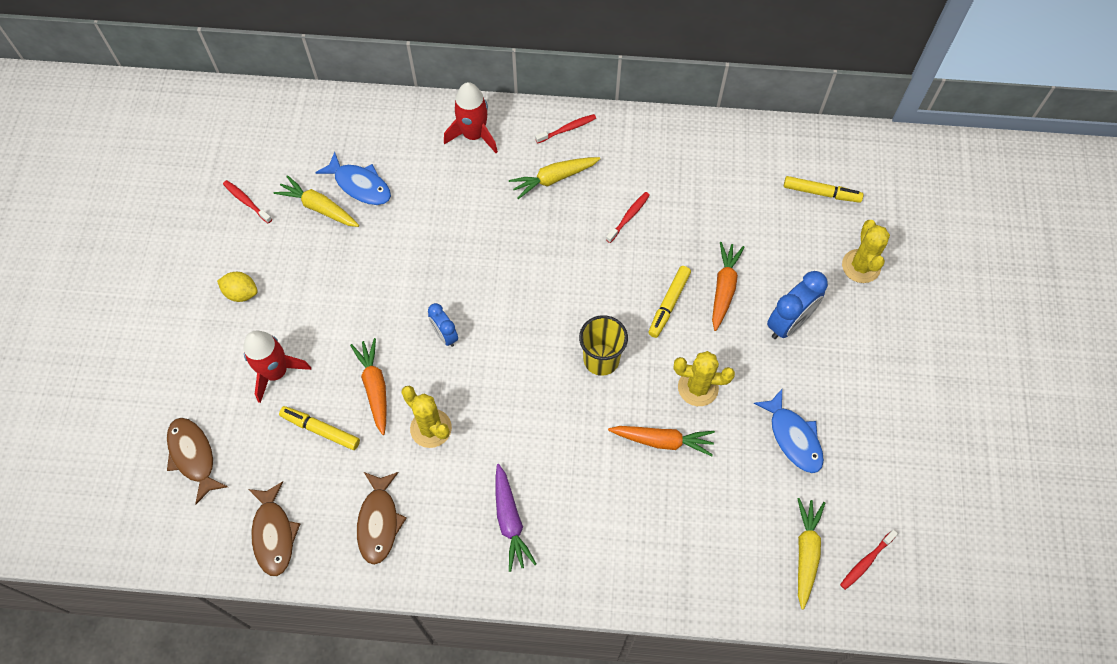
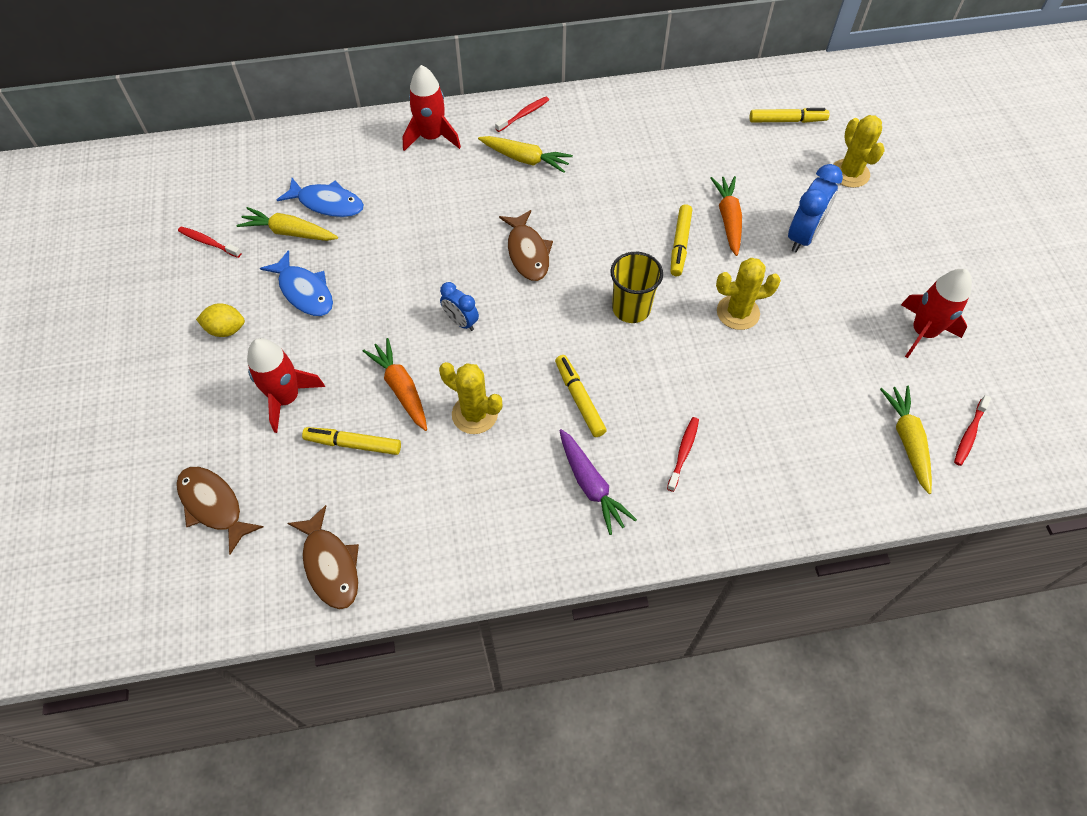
camera: 15 degrees left, 5 degrees down
brown fish [357,472,407,565] -> brown fish moved to [499,210,553,281]
yellow carrot [509,157,600,199] -> yellow carrot turned 120 degrees counterclockwise [478,136,573,173]
red toothbrush [606,192,650,243] -> red toothbrush moved to [667,417,699,492]
orange carrot [608,426,715,456] -> none
blue fish [753,389,824,473] -> blue fish moved to [260,250,333,316]
none -> yellow marker [555,355,607,437]
none -> red rocket [901,269,972,358]

